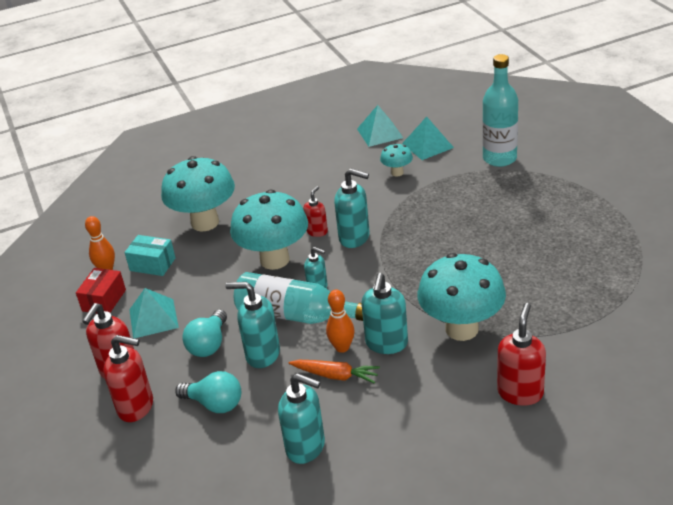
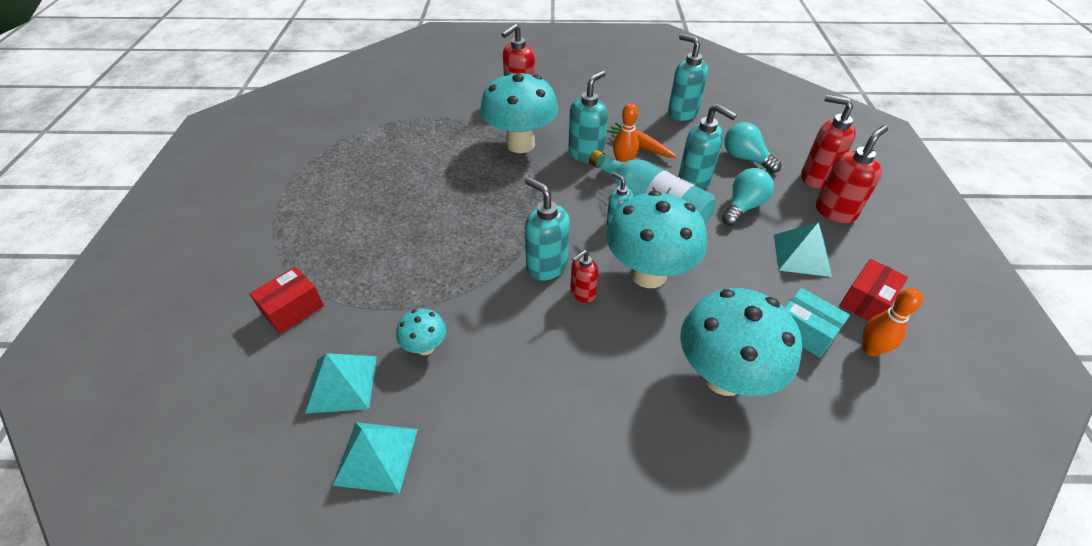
camera: 160 degrees left, 10 degrees up
turquoise bottle [482,54,518,167] -> red box [249,267,324,334]

